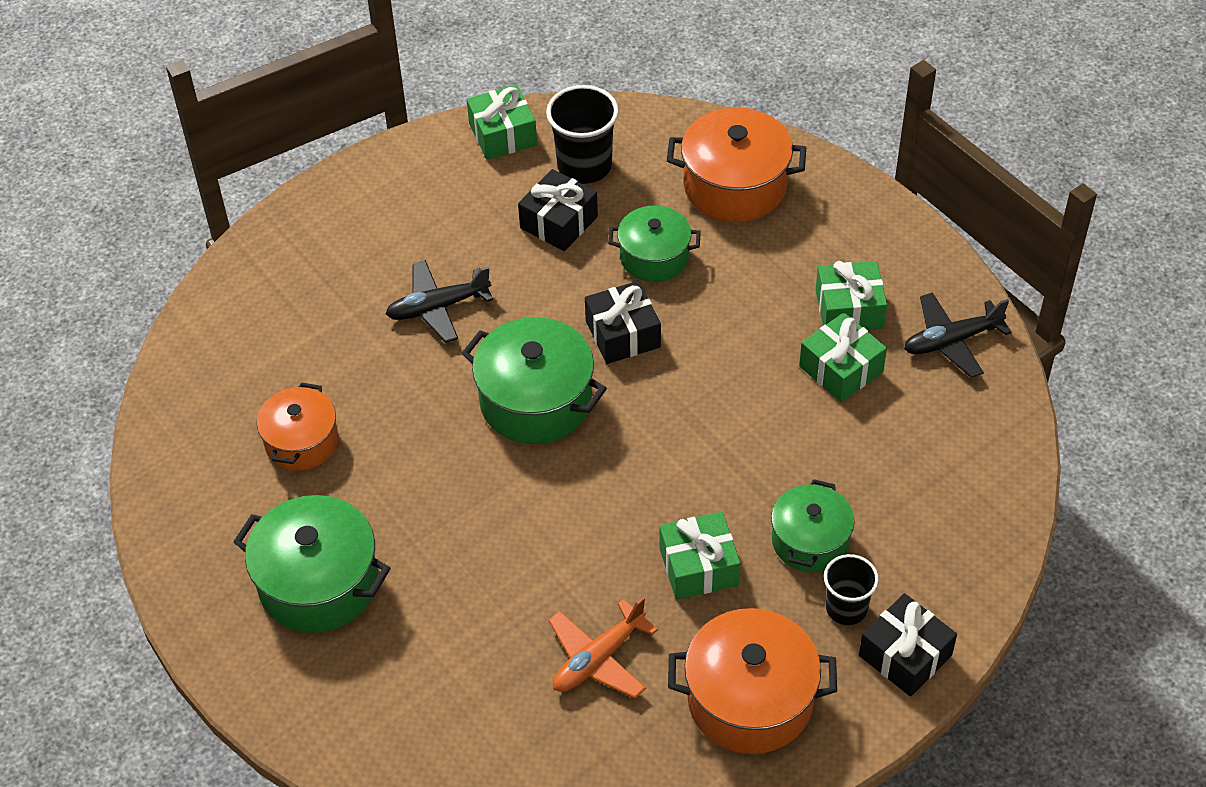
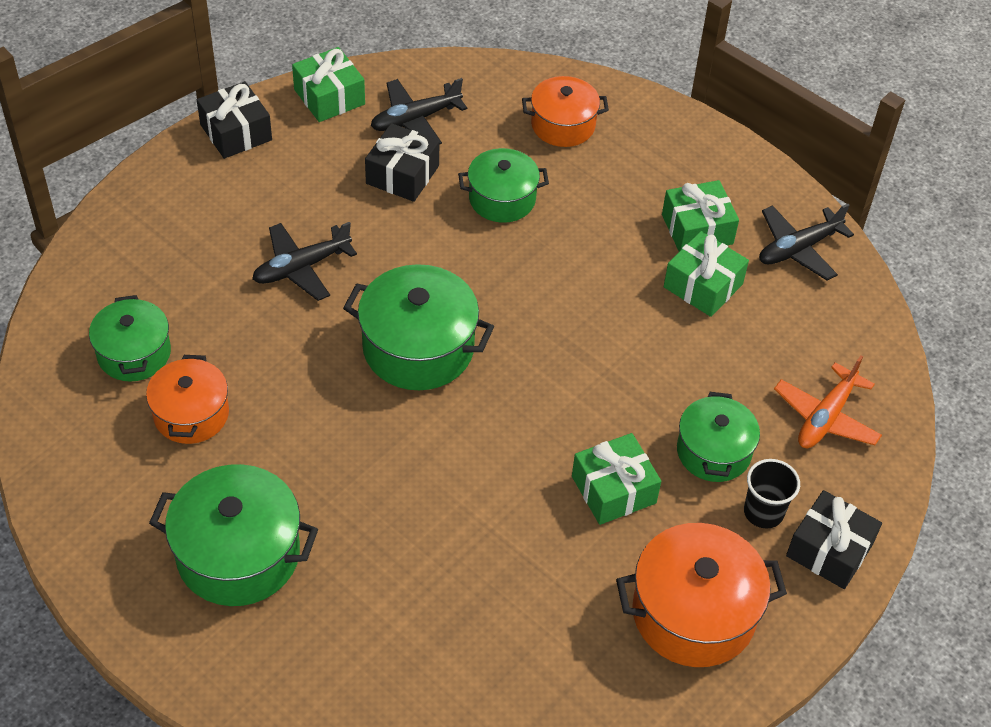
camera: 15 degrees left, 0 degrees up
black cup [546,85,619,184] -> black plane [371,78,467,145]
orange plane [548,597,658,698] -> orange plane moved to [774,356,882,448]
black gift [585,281,661,364] -> black gift moved to [197,81,272,159]
orange pot [667,108,806,222] -> orange pot [522,76,609,147], size x0.65
none -> green pot [89,295,171,382]

